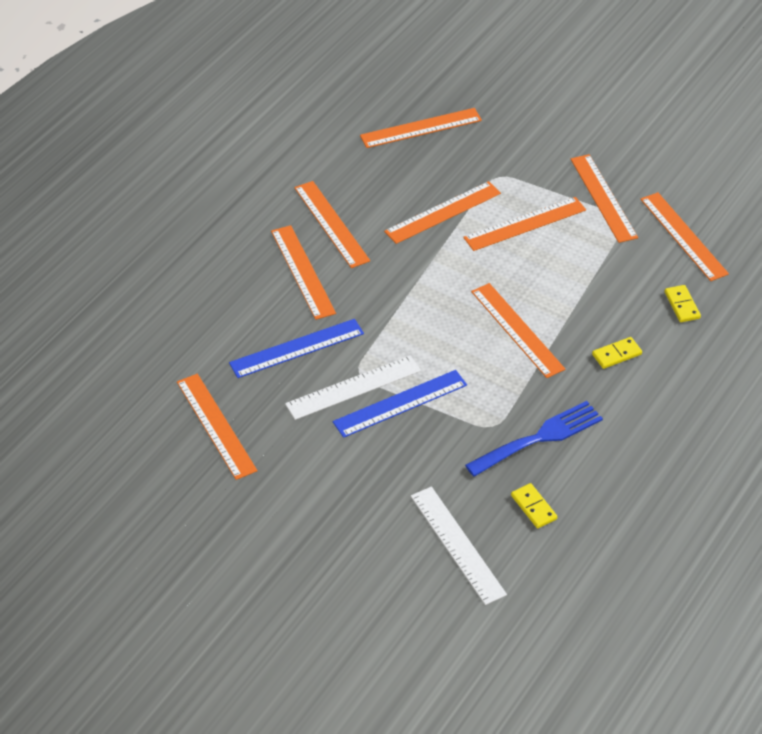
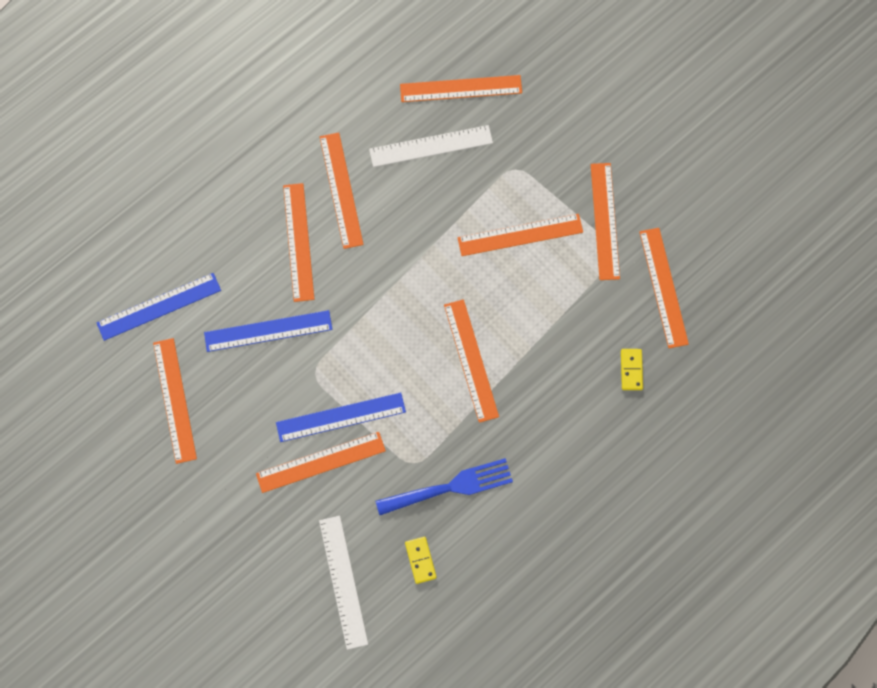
camera: 15 degrees right, 25 degrees up
white ruler [285,356,421,420] -> white ruler moved to [369,125,493,167]
orange ruler [384,181,501,244] -> orange ruler moved to [256,432,386,493]
yellow domino [592,337,642,369] -> none
none -> blue ruler [96,273,221,341]

